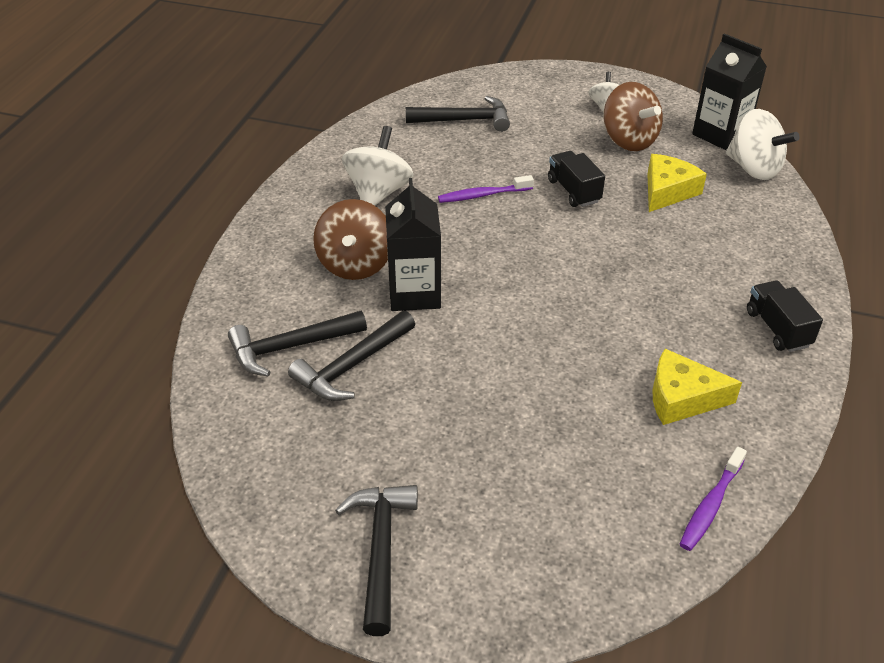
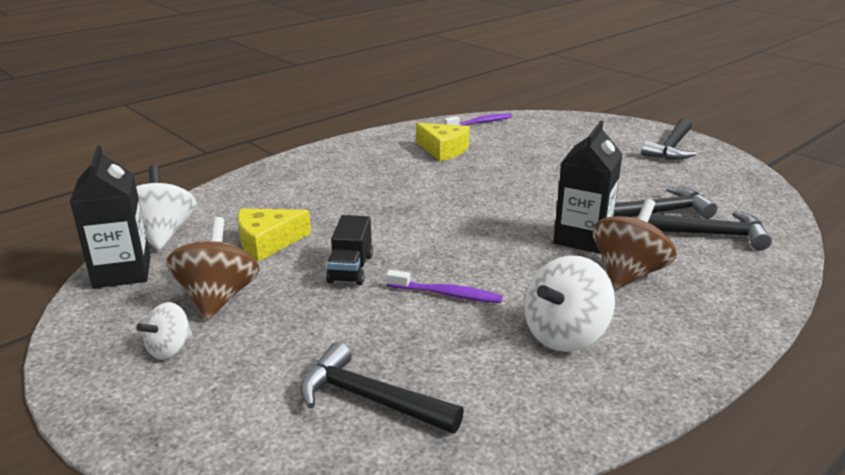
camera: 150 degrees left, 15 degrees down
black truck [747,280,823,352] -> none

